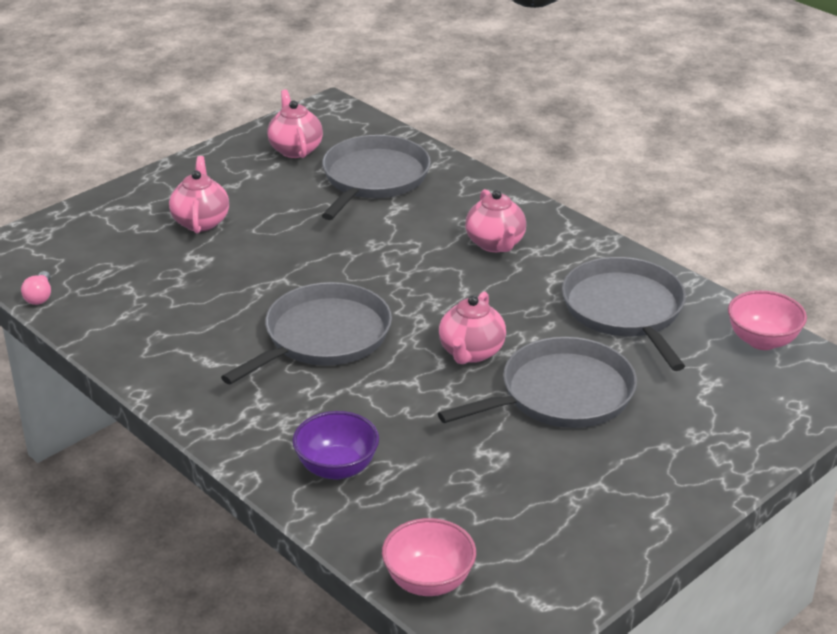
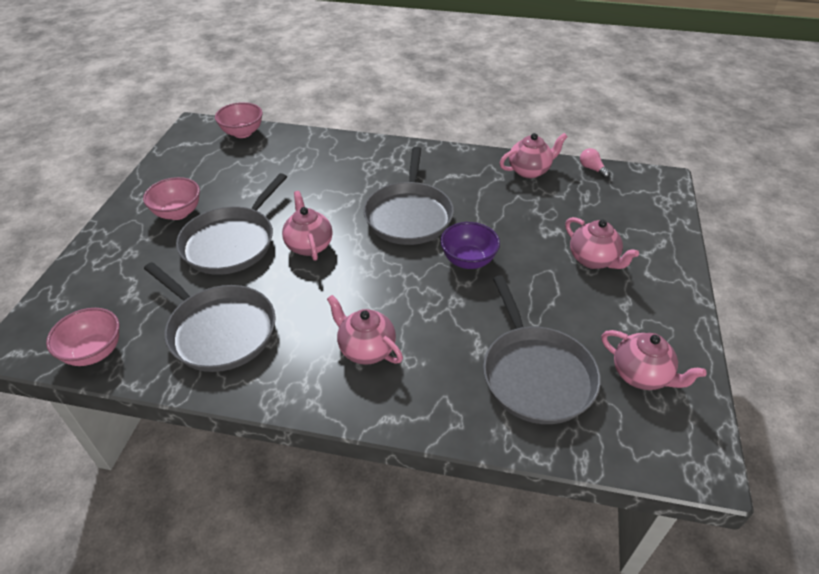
camera: 145 degrees right, 10 degrees up
purple bowl [292,411,379,480] -> purple bowl moved to [440,222,500,269]
none -> pink bowl [143,177,200,220]
none -> pink teapot [500,133,568,178]

